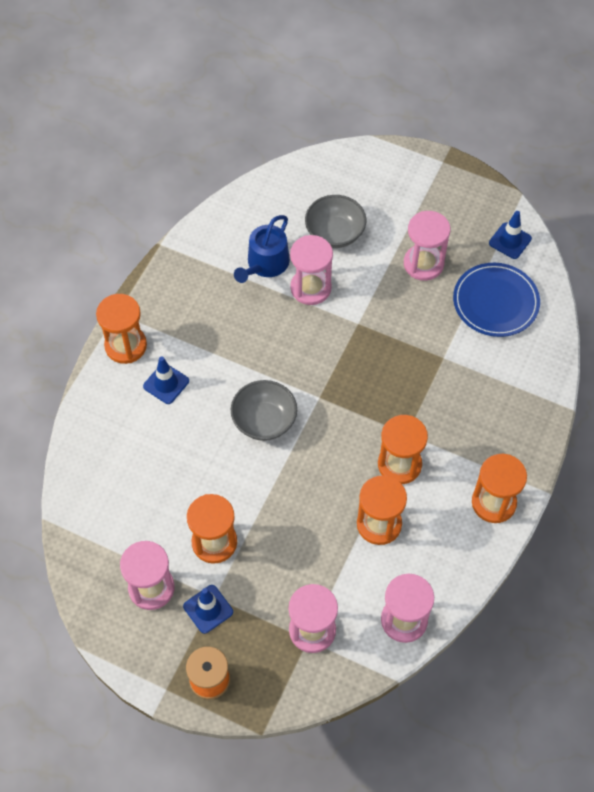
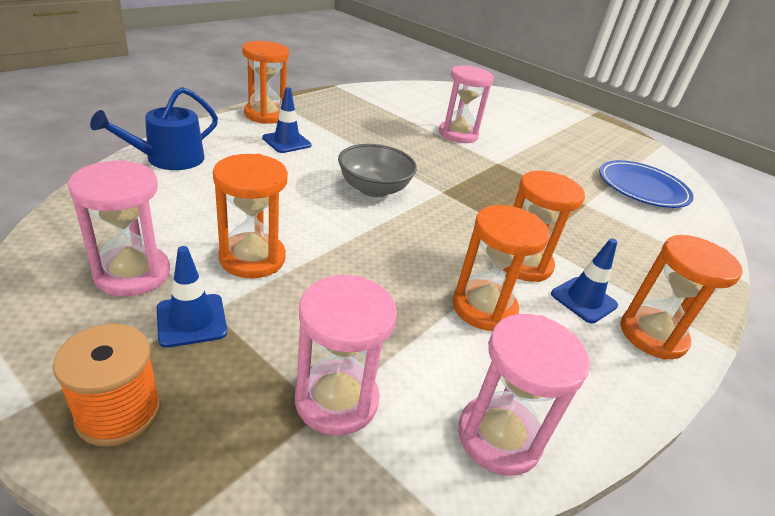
camera: 10 degrees right, 25 degrees down
blue watering can [234,215,290,283] -> blue watering can moved to [90,87,218,170]
grey bowl [305,195,366,248] -> none
pink hourglass [404,211,450,281] -> none
blue traffic cone [489,211,532,259] -> blue traffic cone moved to [551,238,618,323]

